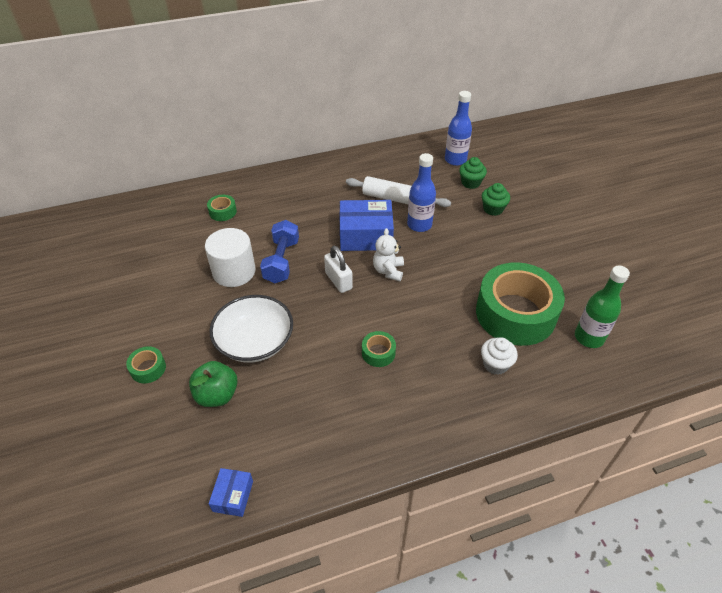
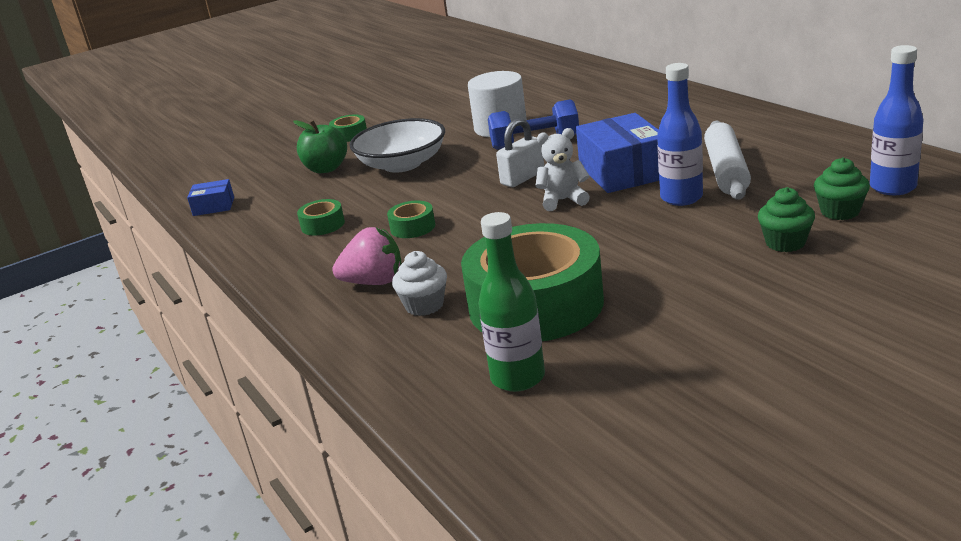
camera: 80 degrees right, 20 degrees down
green tape [207,195,237,221] -> green tape moved to [297,199,345,235]
none -> pink strawberry [332,227,401,285]

